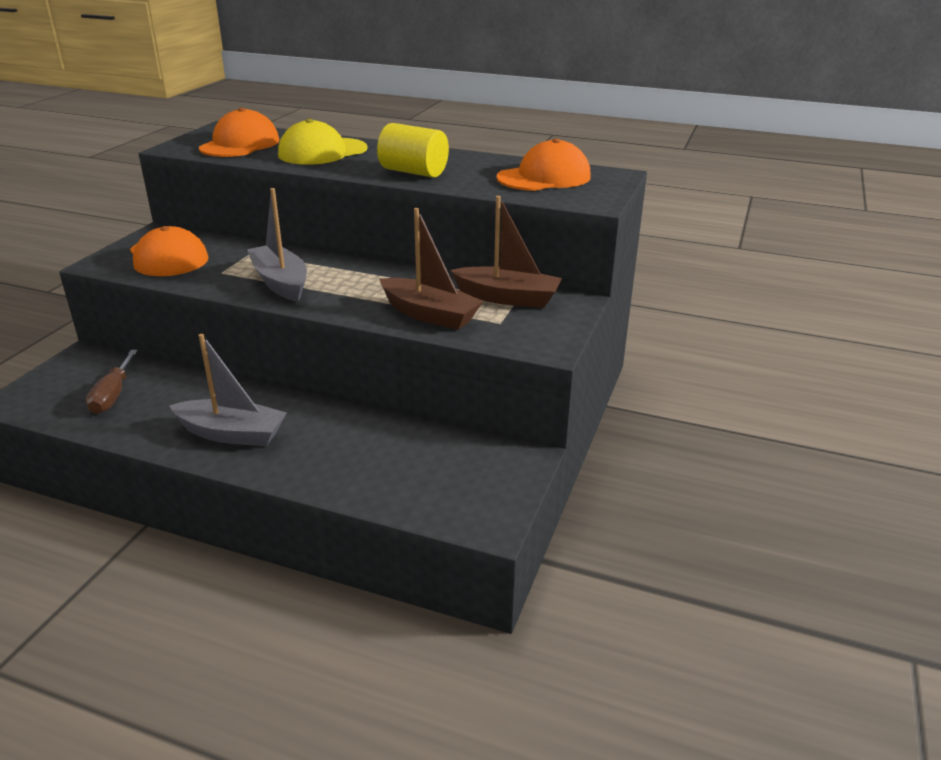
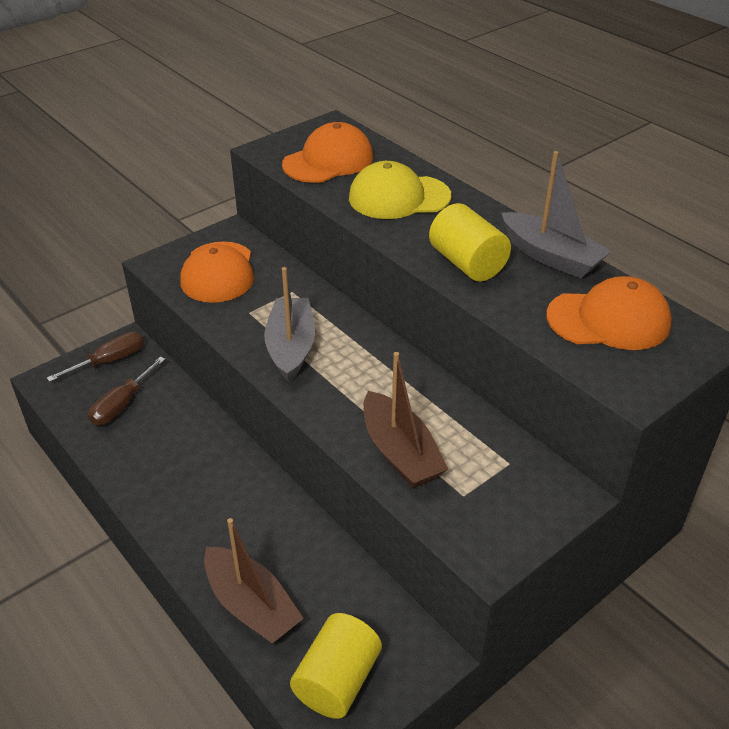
camera: 30 degrees right, 10 degrees up
grey boat [169,334,287,446] -> grey boat moved to [501,151,611,278]
brown boat [450,196,562,308] -> brown boat moved to [204,518,304,644]
none -> brown screwdriver [47,332,144,382]
none -> yellow cylinder [290,613,382,719]

